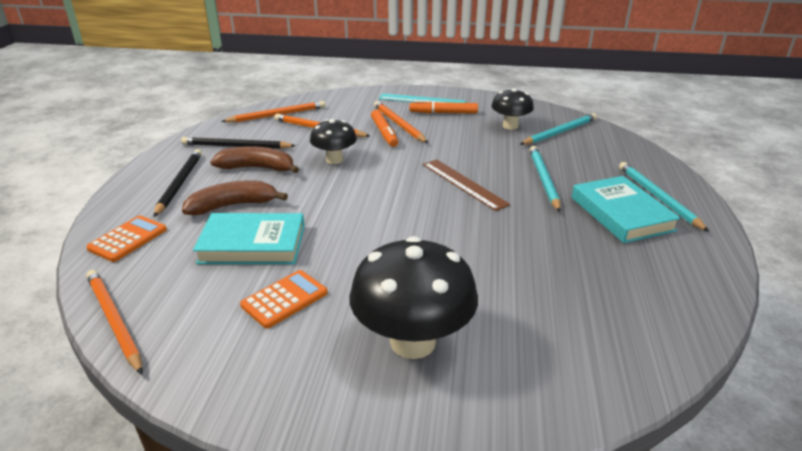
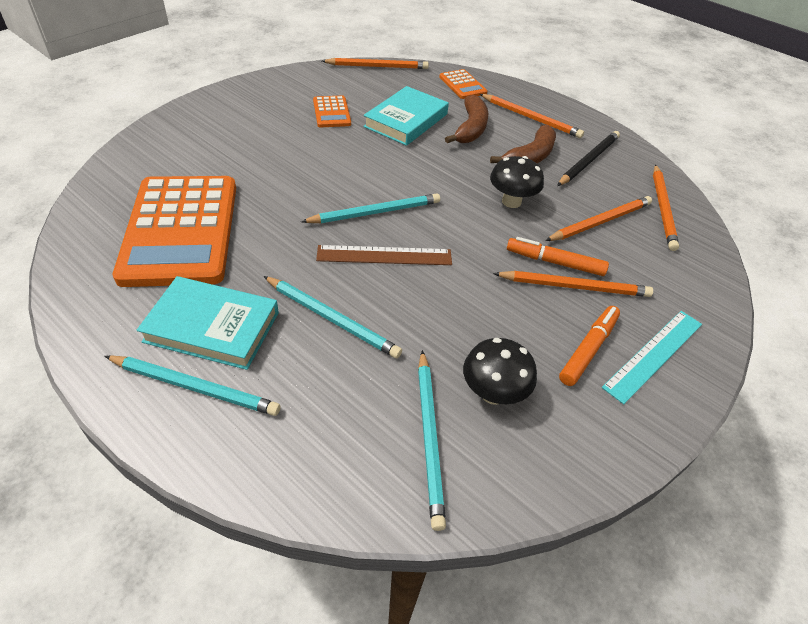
camera: 120 degrees right, 15 degrees up
black pencil [154,149,202,217] -> orange pencil [480,94,584,138]
black mushroom [349,236,478,359] -> none
none -> orange calculator [113,176,236,287]
none -> turquoise pencil [301,194,440,223]

